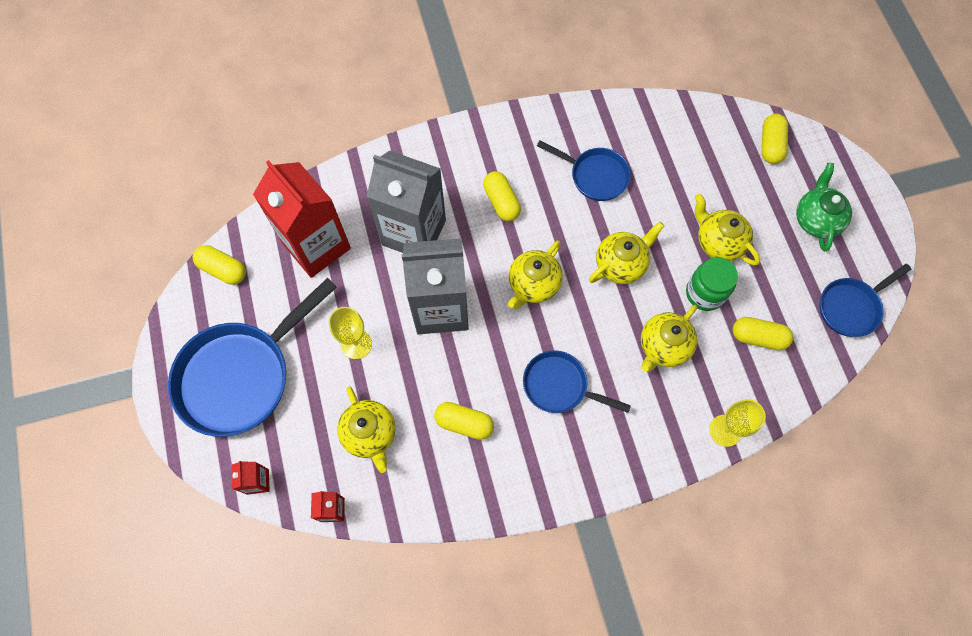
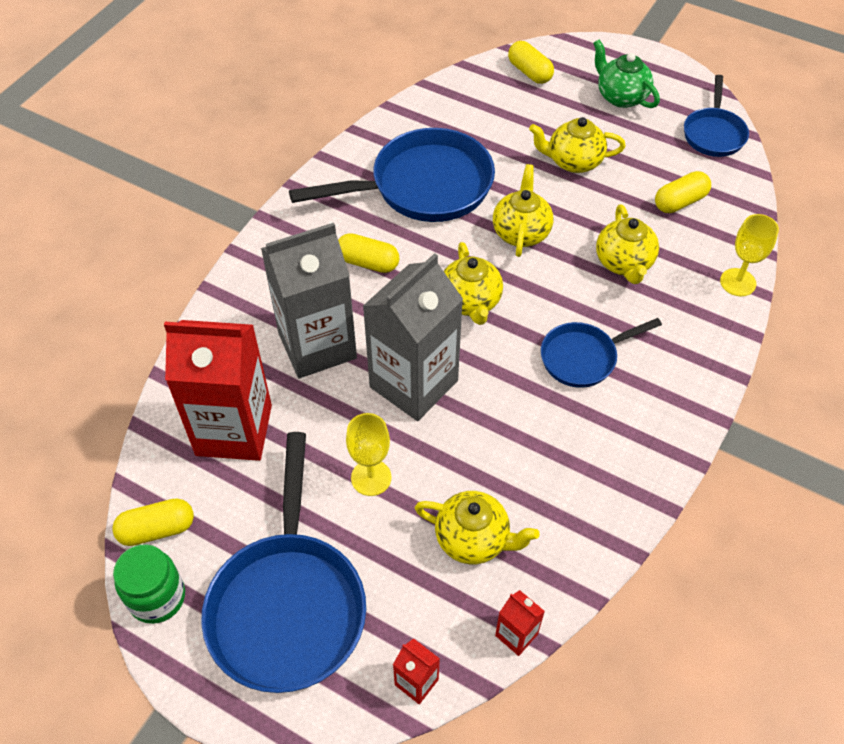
camera: 45 degrees left, 15 degrees down
yellow capsule [434,402,494,440] -> none
blue pan [537,140,631,201] -> blue pan [289,128,495,222], size x1.80
green jar [686,257,738,311] -> green jar moved to [113,544,185,624]

